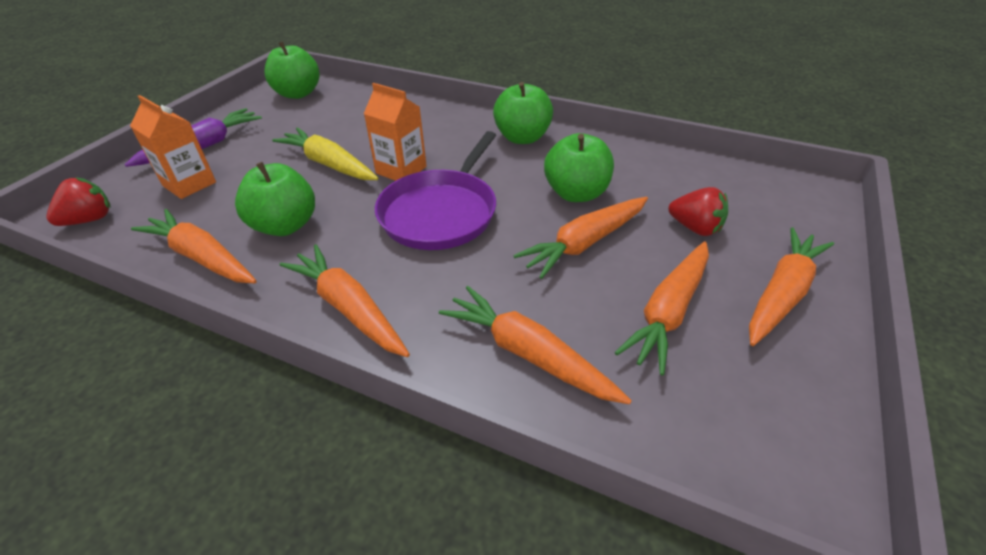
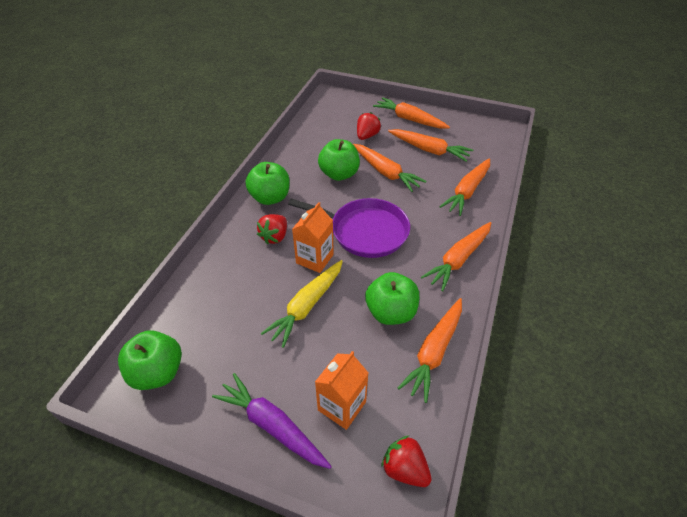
camera: 95 degrees left, 5 degrees up
none -> red strawberry [257,214,287,245]

